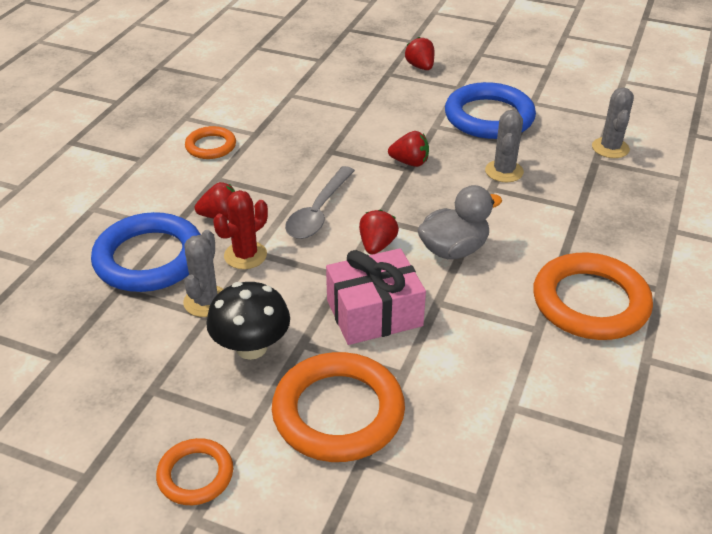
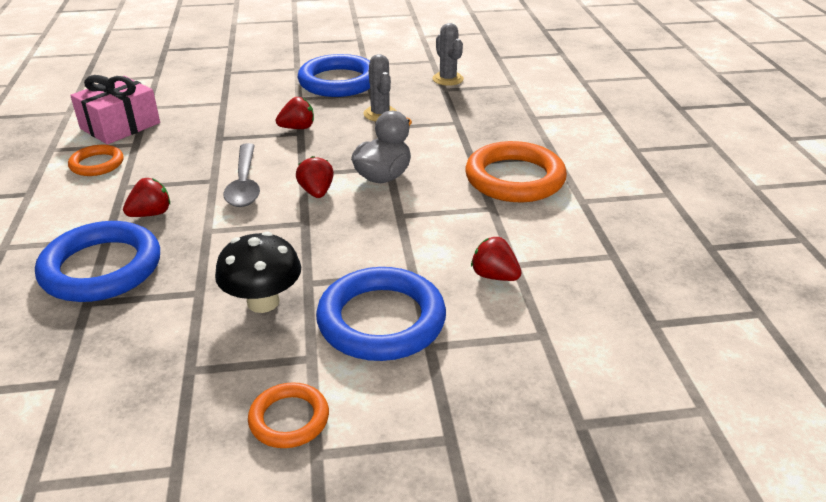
camera: 30 degrees left, 5 degrees down
grey cactus [183,230,224,317] -> none
red cactus [213,190,268,269] -> none
orange ring [272,352,405,462] -> blue ring [316,267,446,361]
pink gift [326,248,426,345] -> pink gift moved to [70,75,160,145]
red strawberry [405,37,434,70] -> red strawberry moved to [471,237,522,281]

